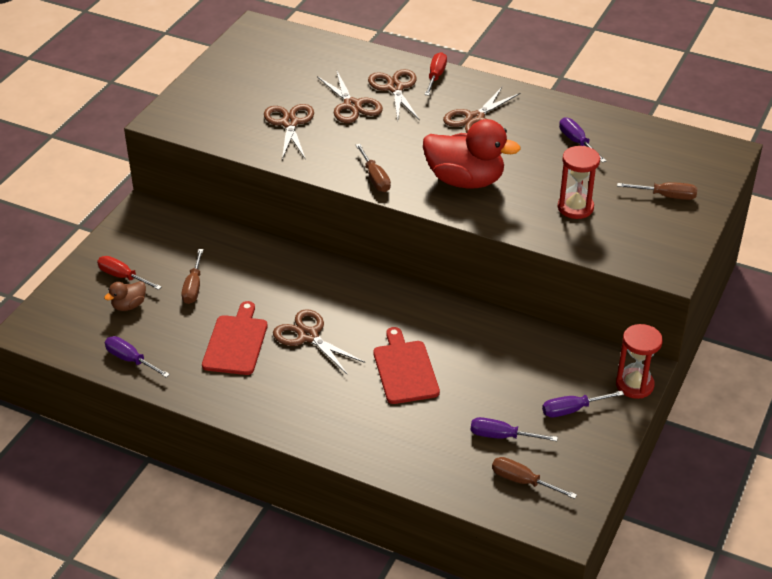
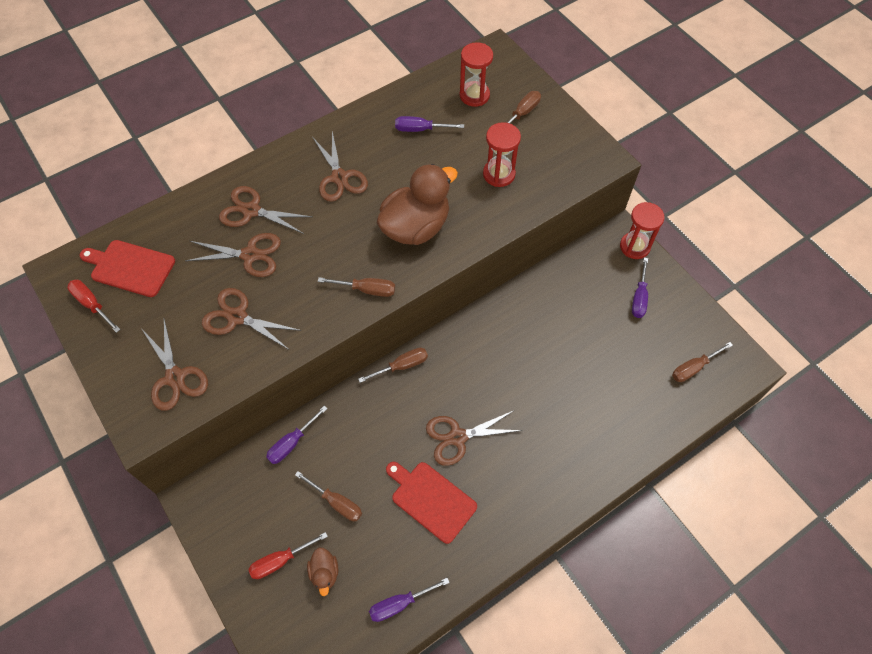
camera: 60 degrees left, 20 degrees up
red cutting board [373,327,440,404] -> red cutting board moved to [80,240,175,297]
red duck [423,119,521,188] -> brown duck [377,164,458,245]
red screwdriver [424,52,447,96] -> red screwdriver moved to [67,280,121,333]
purple screwdriver [471,417,558,441] -> purple screwdriver moved to [266,406,328,464]
none -> brown scissors [143,319,208,411]
none -> brown screwdriver [358,348,428,383]
none -> red hourglass [459,42,493,107]

